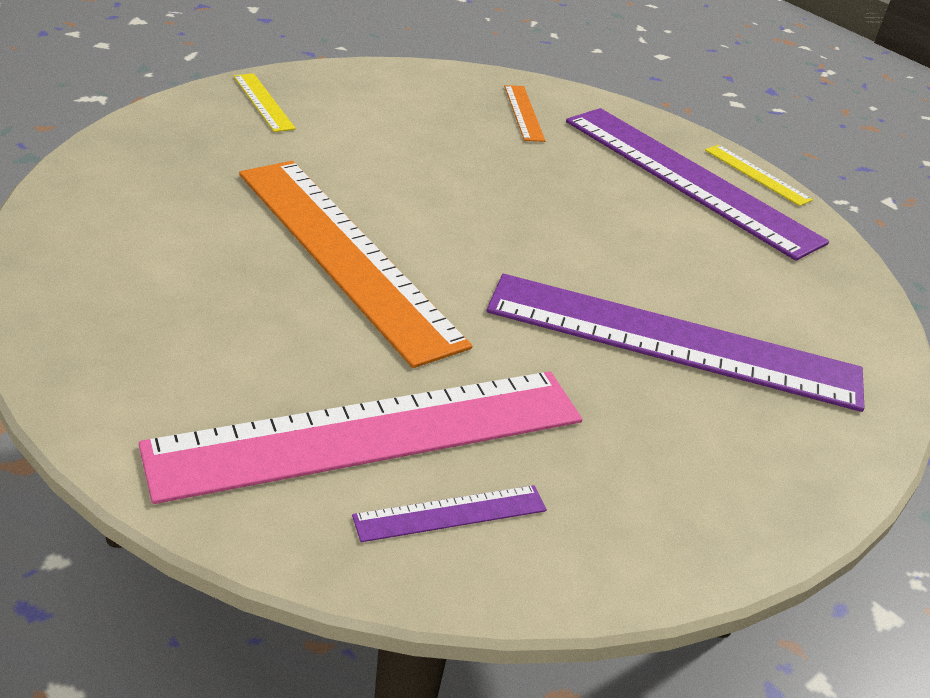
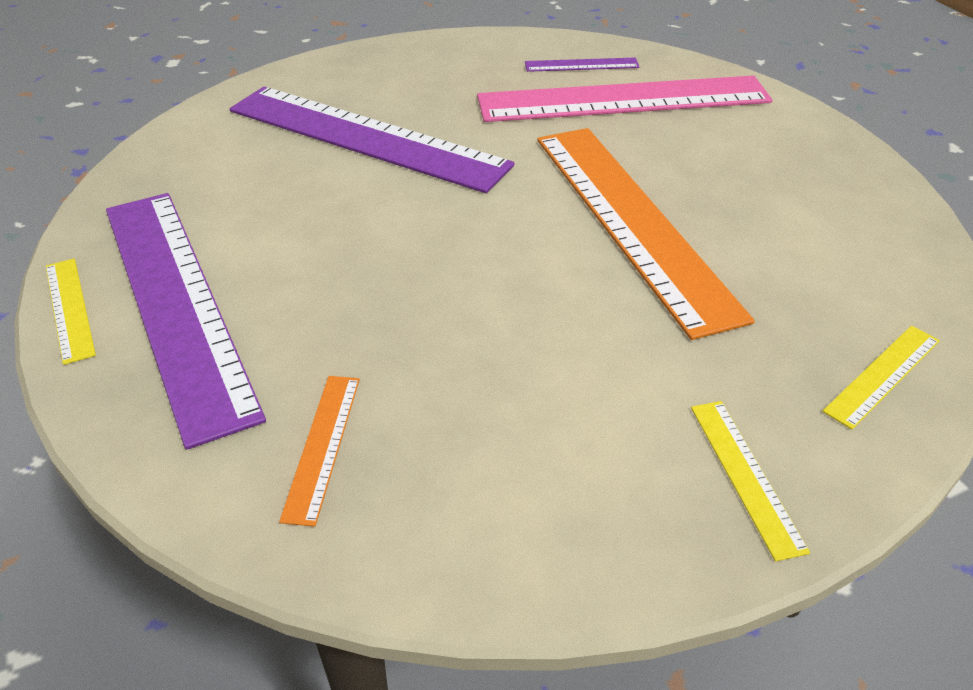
camera: 160 degrees left, 5 degrees up
none -> yellow ruler [823,326,940,429]

